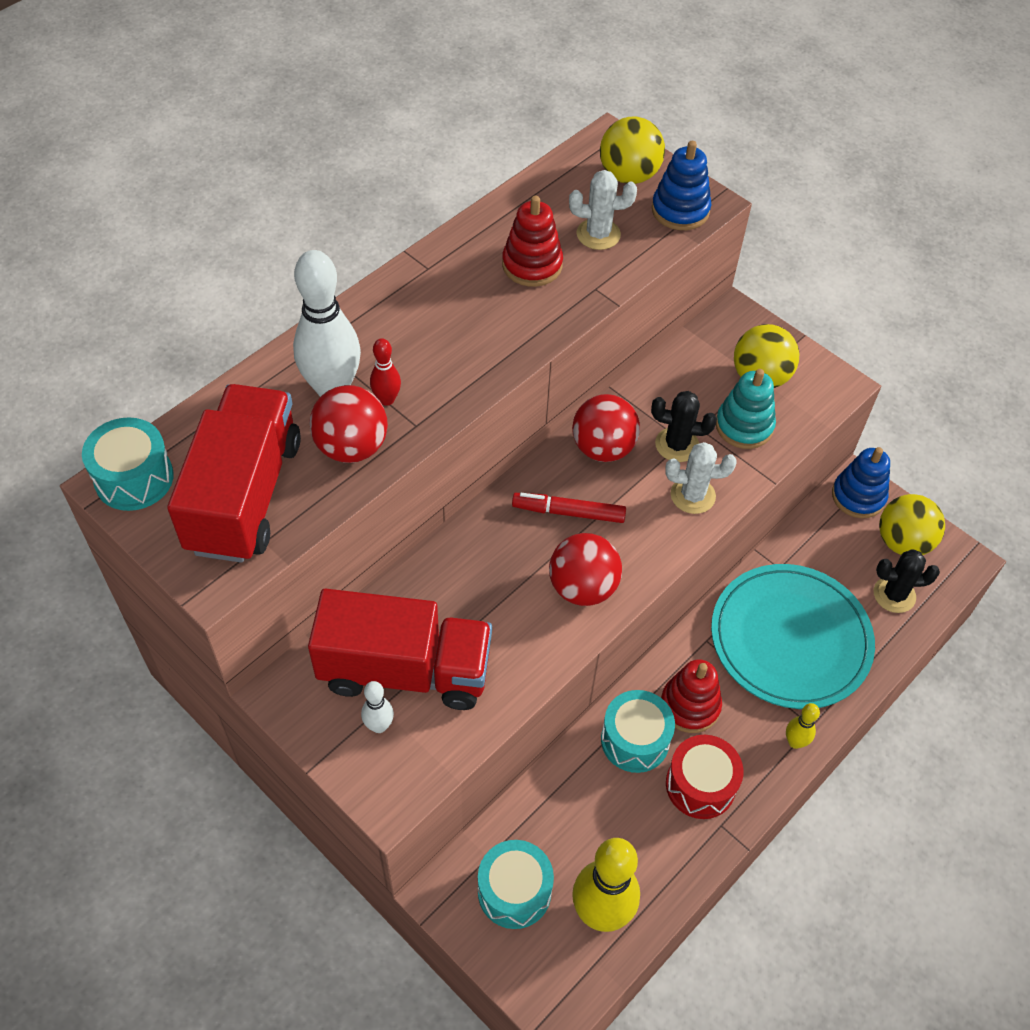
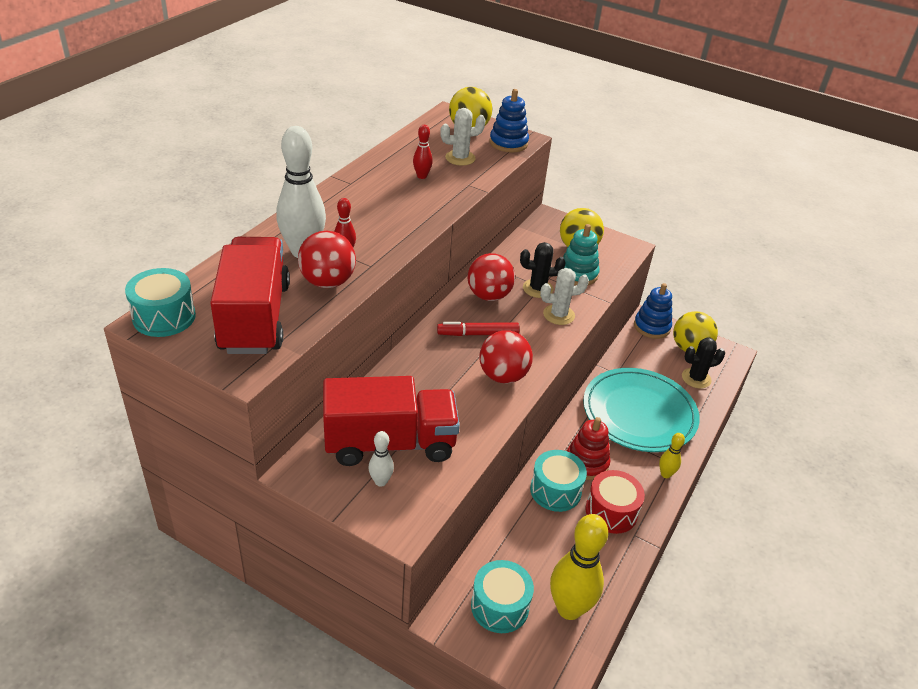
camera: 15 degrees left, 15 degrees down
red stacking toy [502,196,563,287] -> red bowling pin [413,125,433,179]

